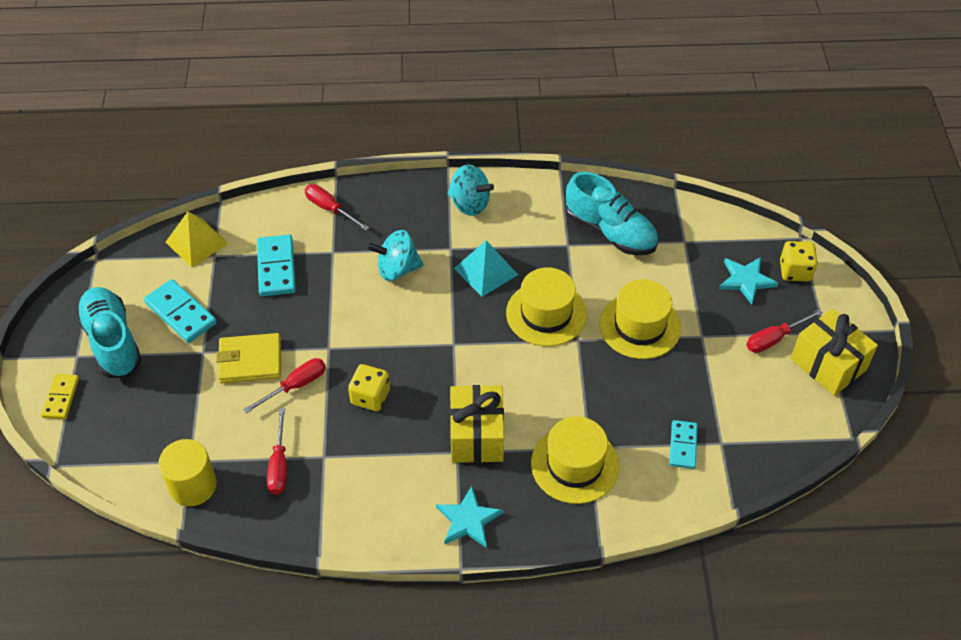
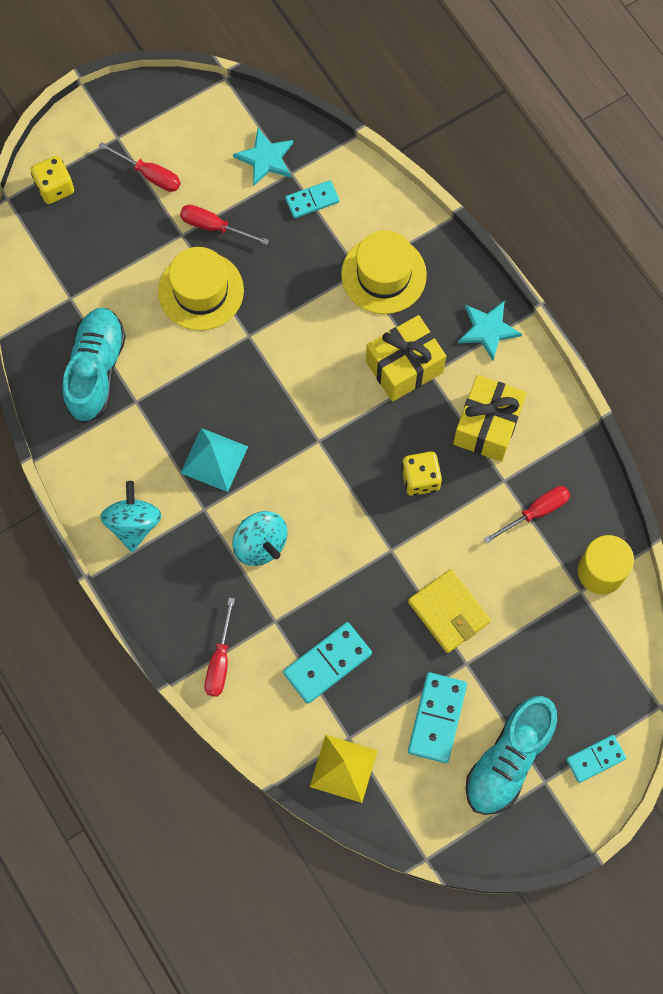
camera: 120 degrees left, 20 degrees up
yellow domino [41,374,79,419] -> turquoise domino [566,735,627,783]
red screwdriver [243,358,326,414] -> red screwdriver moved to [180,205,269,245]
yellow hat [506,267,587,346] -> none
turquoise star [719,257,778,305] -> turquoise star moved to [233,128,293,186]
yellow gift [791,309,878,396] -> yellow gift moved to [453,375,527,462]

